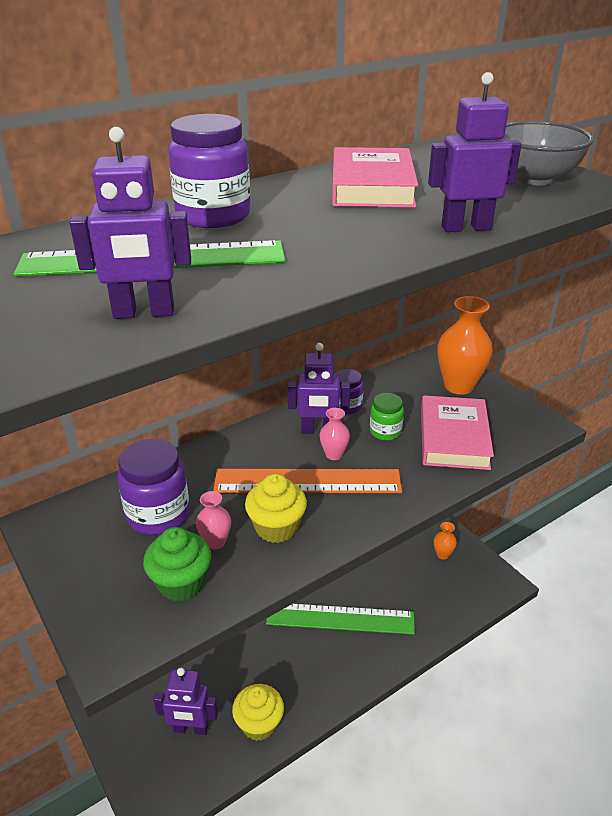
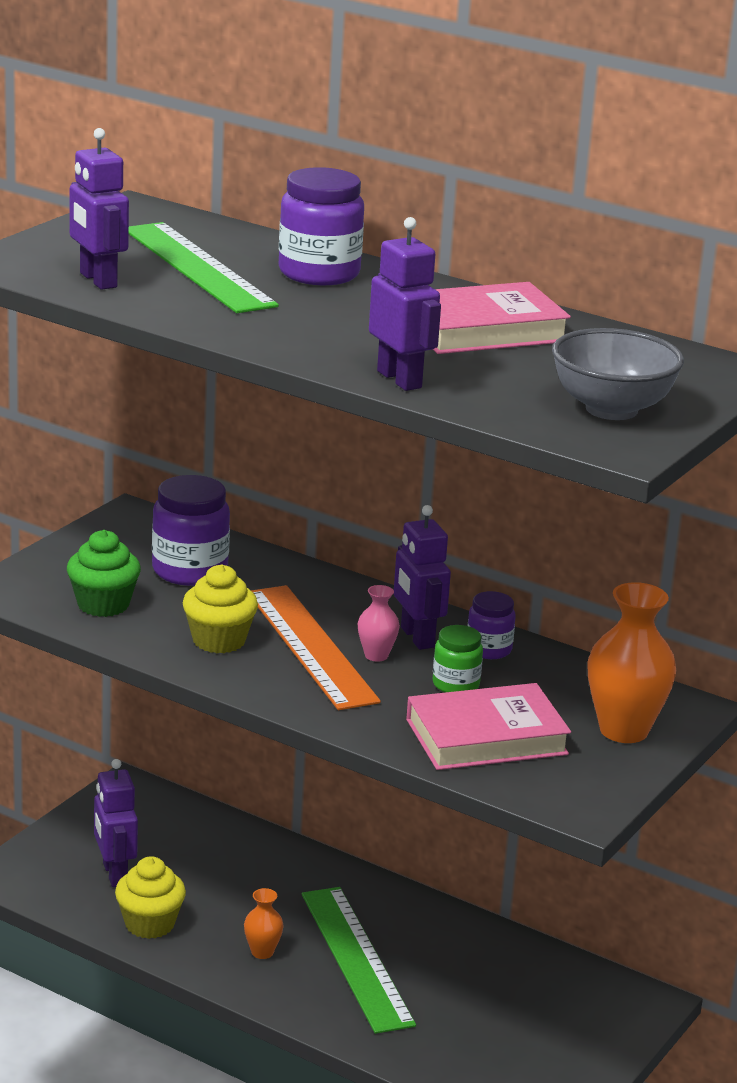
camera: 65 degrees right, 10 degrees down
pink vase [196,491,231,550] -> none
orange vase [434,522,457,559] -> orange vase moved to [244,888,284,959]

